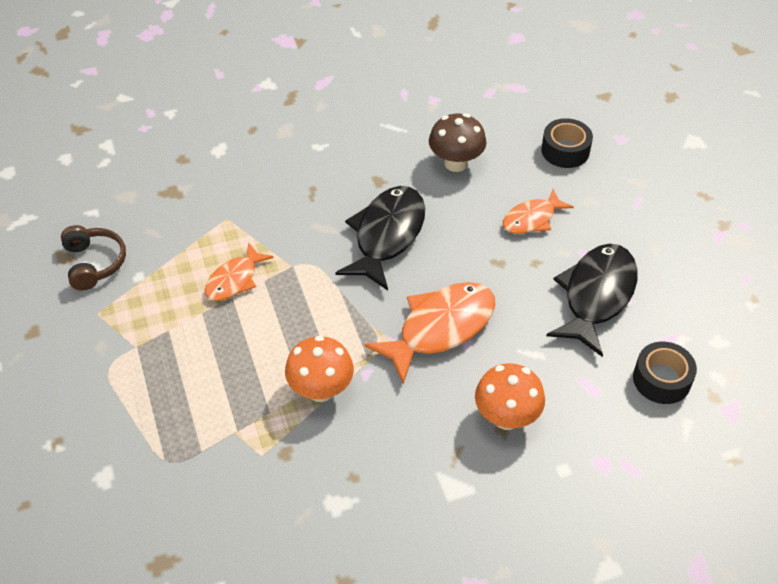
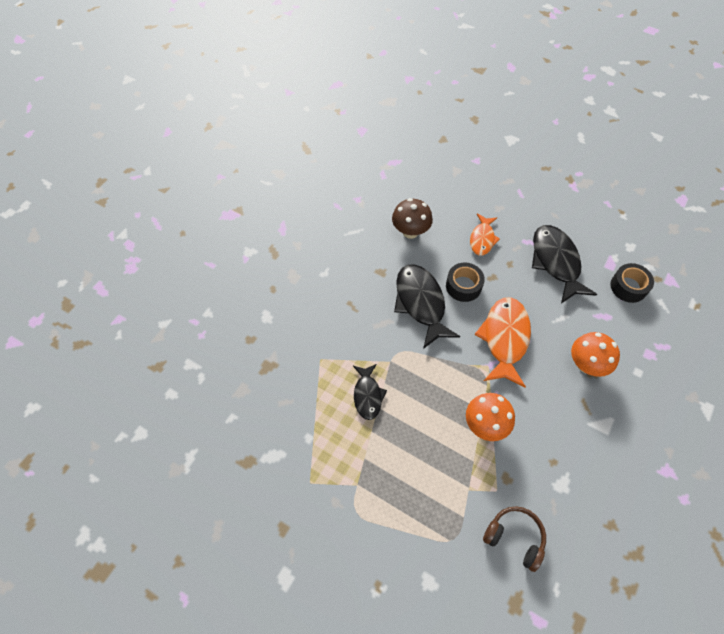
camera: 40 degrees left, 10 degrees up
brown headphones [61,225,126,290] -> brown headphones moved to [483,506,546,572]
orange fish [205,243,274,301] -> black fish [353,364,387,420]
black tape [541,118,593,168] -> black tape moved to [446,262,485,302]

